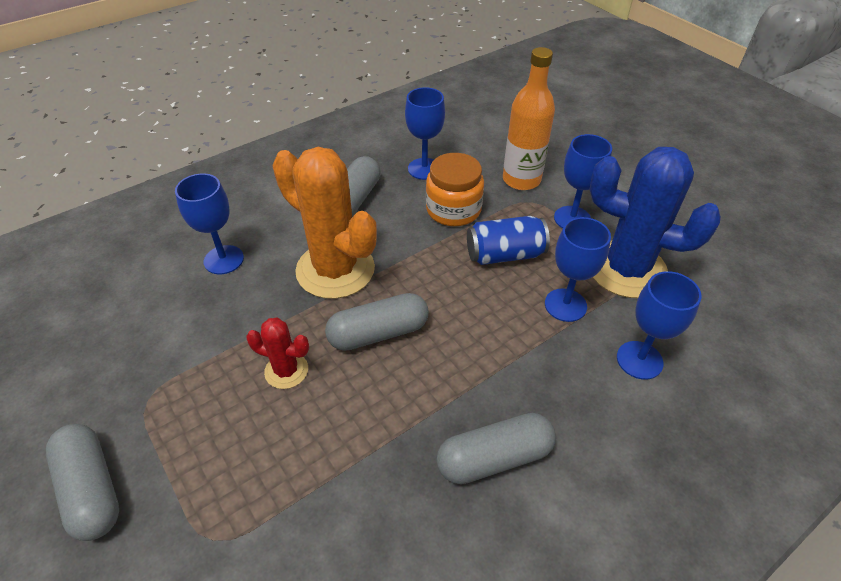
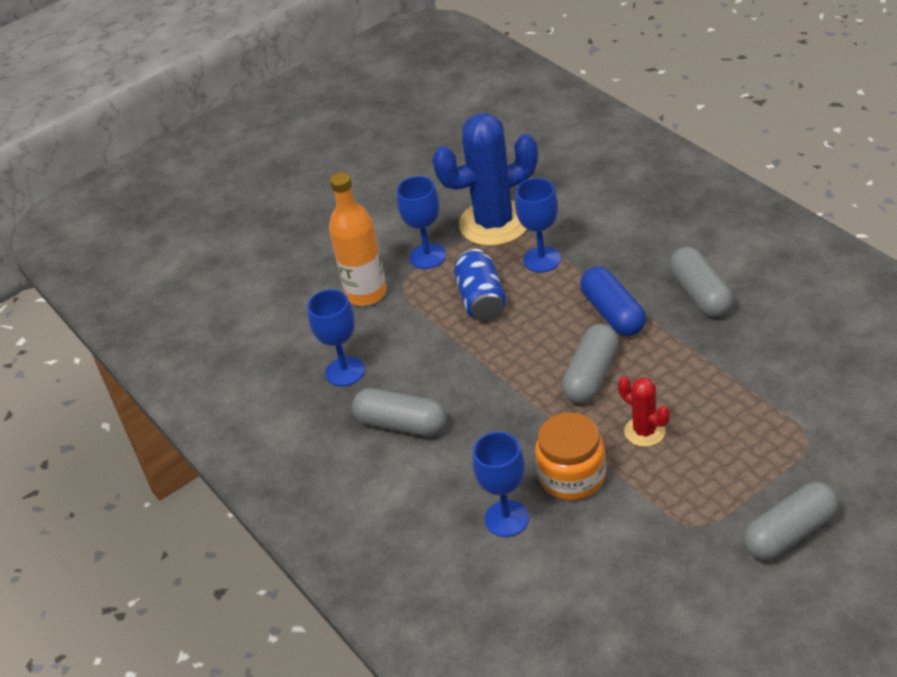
camera: 85 degrees left, 5 degrees down
red cactus [246,318,309,389] -> red cactus turned 60 degrees counterclockwise [618,377,670,447]
orange cactus [272,147,377,299] -> none
grey capsule [325,293,429,351] -> grey capsule turned 45 degrees clockwise [562,324,619,404]
orange jar [426,153,484,226] -> orange jar moved to [535,412,606,500]
blue cactus [590,147,721,298] -> blue cactus turned 45 degrees clockwise [432,113,538,246]
blue goblet [617,271,702,380] -> none
none -> blue capsule [580,267,646,336]

